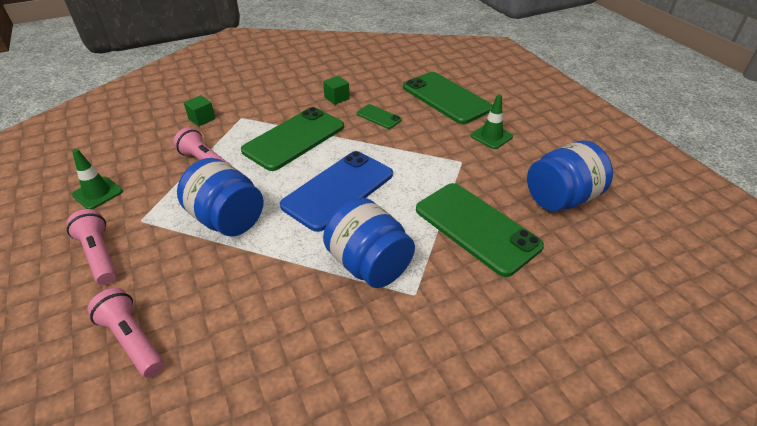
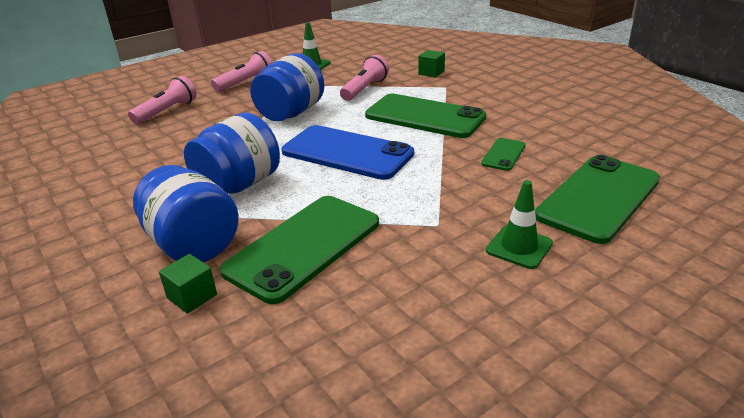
camera: 80 degrees right, 10 degrees down
green cube [323,76,350,105] -> green cube moved to [159,254,217,314]
blue jar [527,140,613,211] -> blue jar moved to [133,165,239,262]

